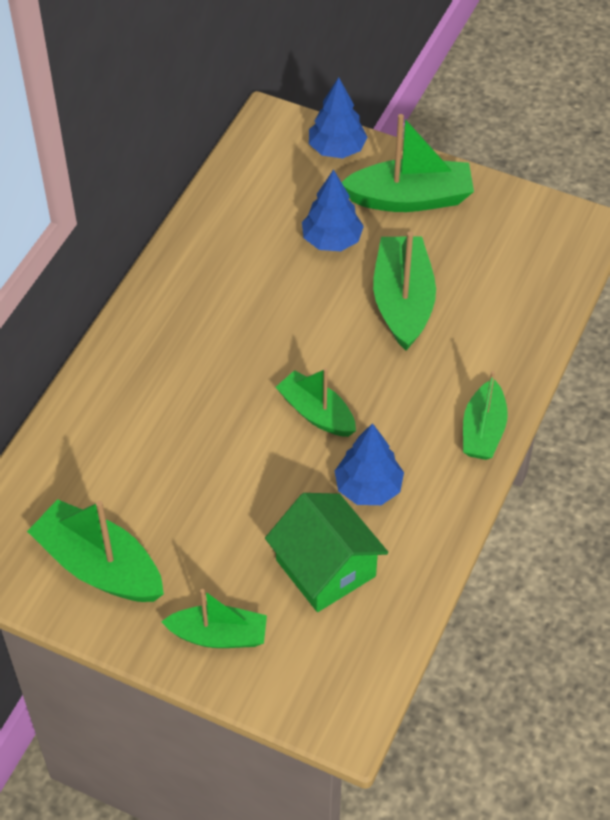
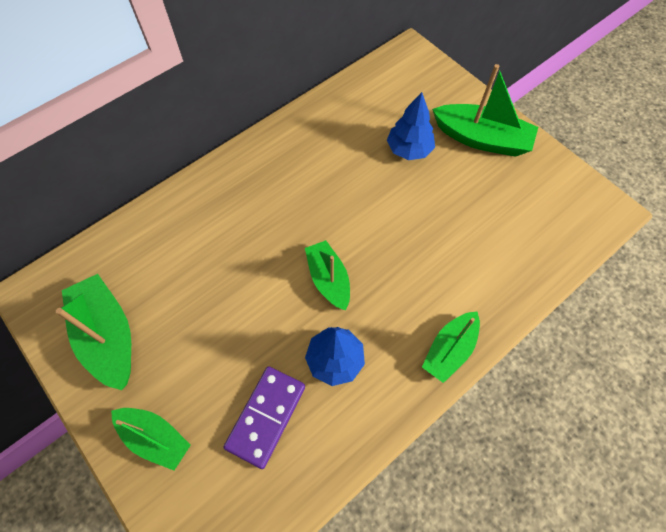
camera: 25 degrees right, 10 degrees up
green house [265,493,388,612] -> purple domino [224,366,305,469]
blue tree [309,77,367,158] -> none
green boat [373,232,436,351] -> none

